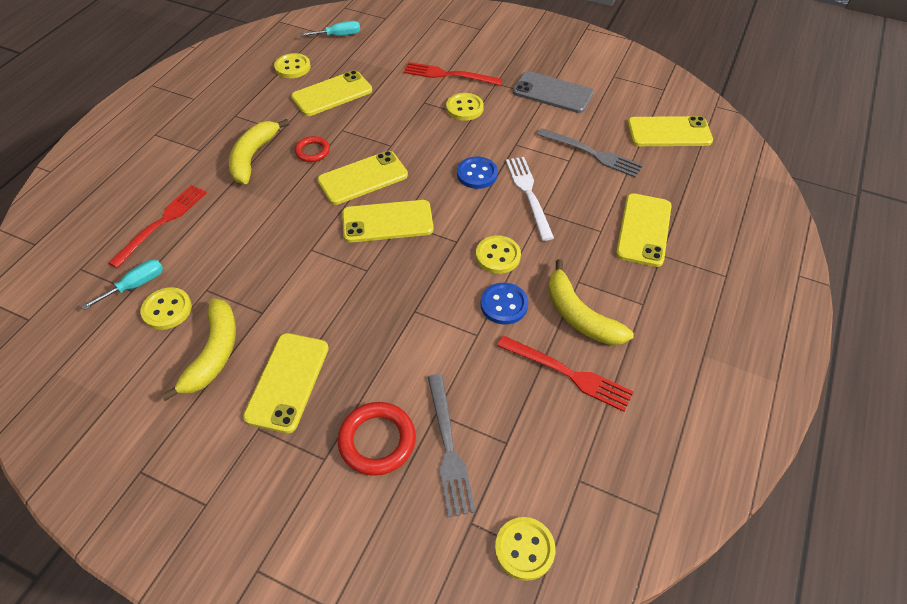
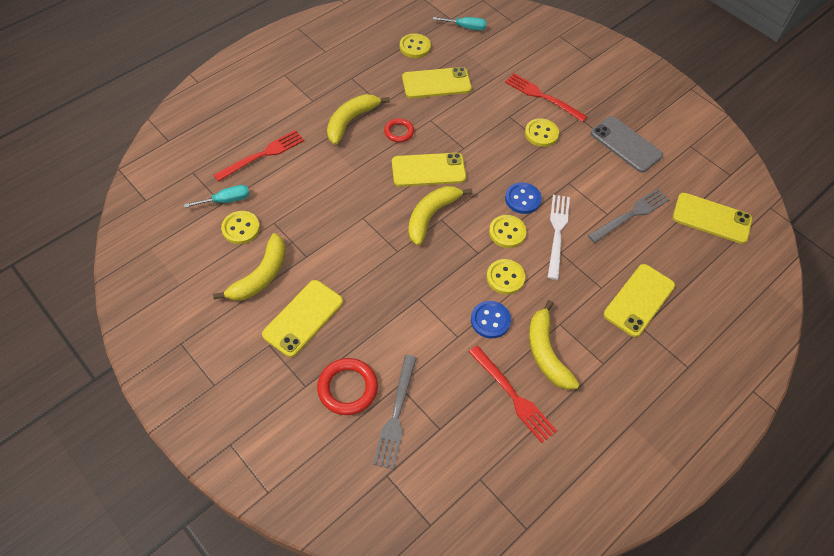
camera: 20 degrees right, 5 degrees up
yellow phone [342,200,434,243] -> yellow banana [408,186,472,246]
yellow button [495,517,556,581] -> yellow button moved to [489,215,527,248]
grey fork [537,128,643,177] -> grey fork turned 90 degrees counterclockwise [588,189,670,243]

